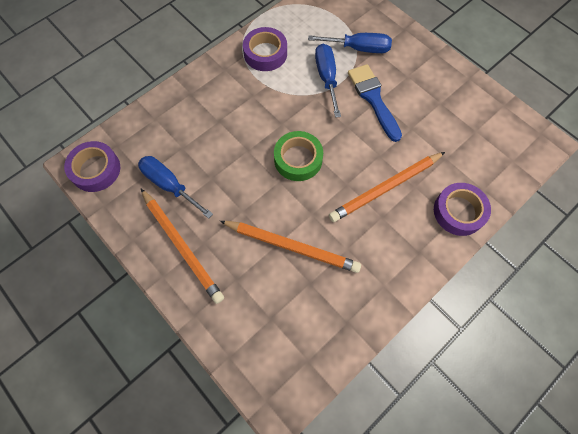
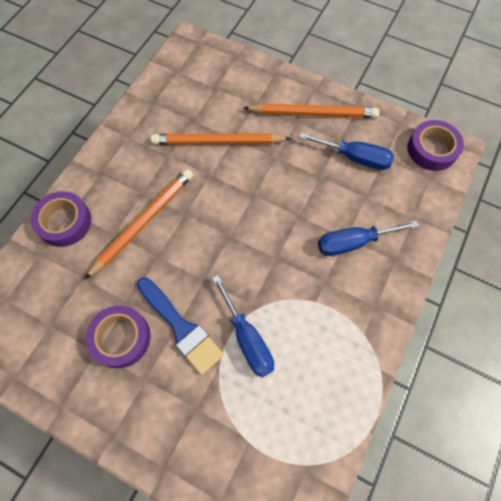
camera: 160 degrees right, 0 degrees up
orange pencil [141,189,224,304] -> orange pencil turned 150 degrees clockwise [243,103,380,118]
purple tape [243,27,287,71] -> purple tape moved to [86,305,151,368]
green tape [274,131,323,181] -> none
blue screwdriver [308,33,392,53] -> blue screwdriver moved to [318,220,419,256]

